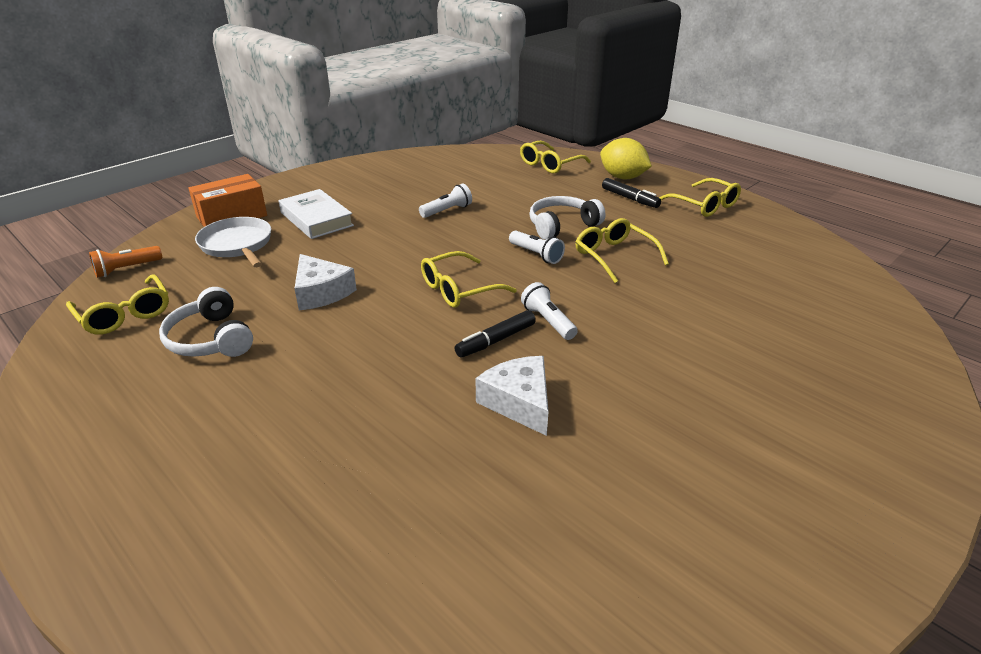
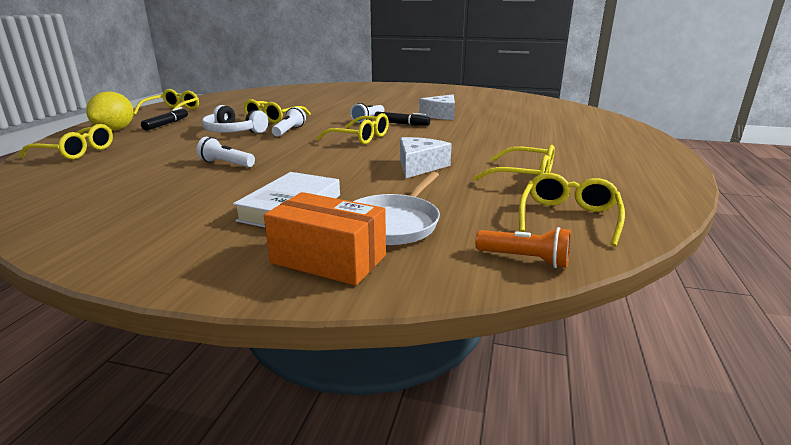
camera: 120 degrees left, 10 degrees down
white headphones [159,287,253,357] -> yellow glasses [473,145,555,181]

